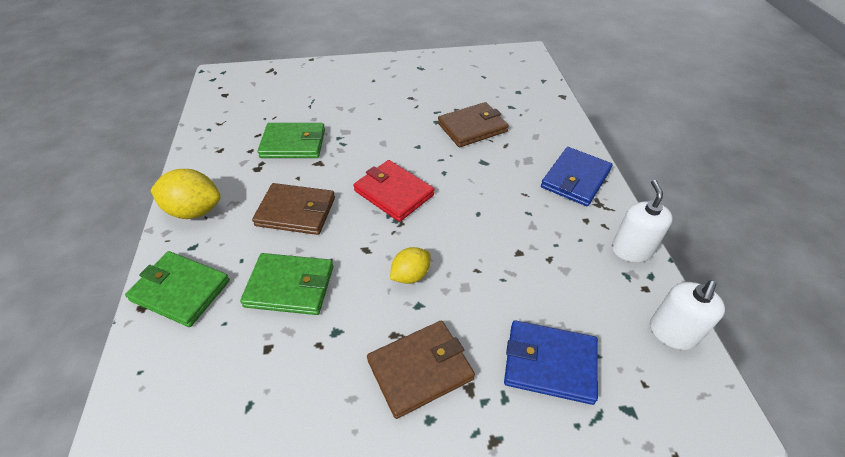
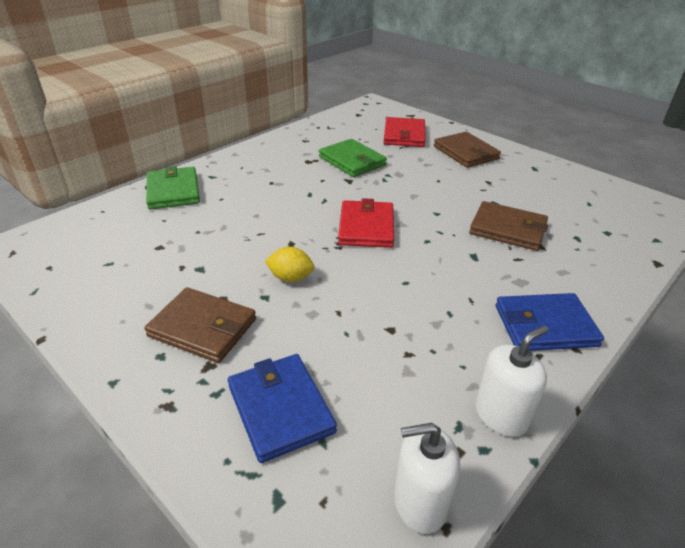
camera: 50 degrees right, 10 degrees down
yellow lemon [151,169,220,219] -> none
green wallet [240,253,333,315] -> none
brown wallet [252,183,335,235] -> brown wallet moved to [434,132,501,168]
none -> red wallet [384,117,426,147]

